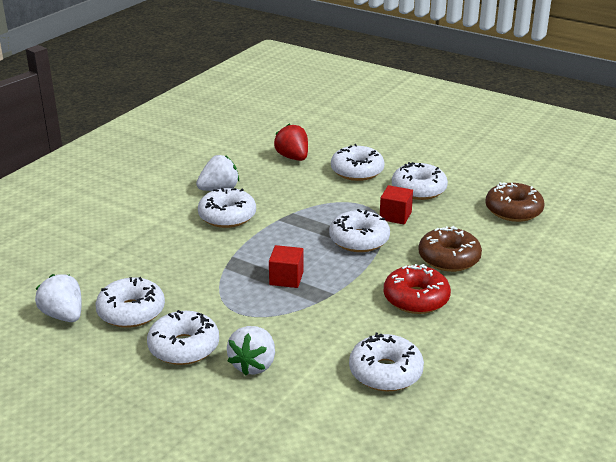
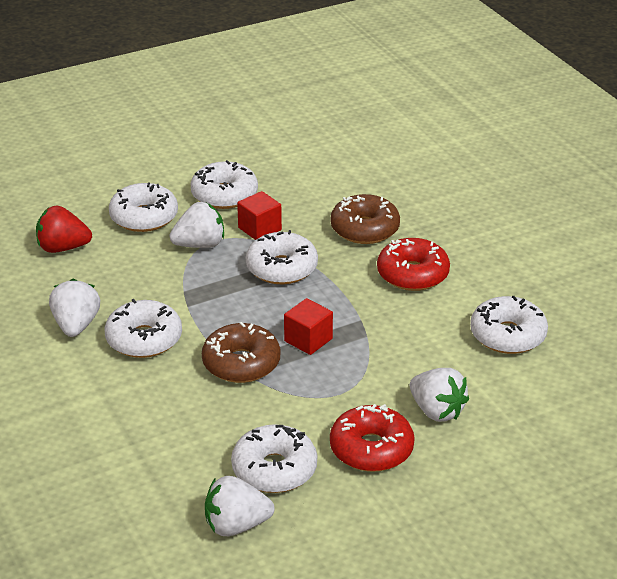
camera: 60 degrees left, 5 degrees up
white donut [147,310,219,365] -> red donut [330,404,415,472]
brown donut [486,182,545,222] -> brown donut moved to [202,322,280,383]
none -> white strawberry [170,202,224,248]

